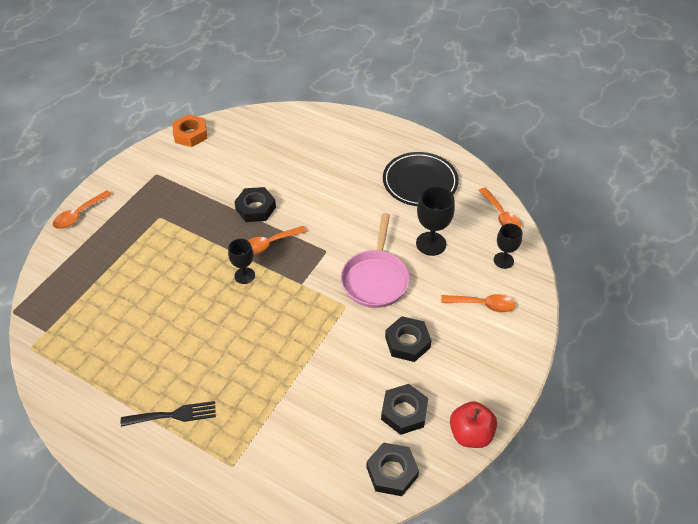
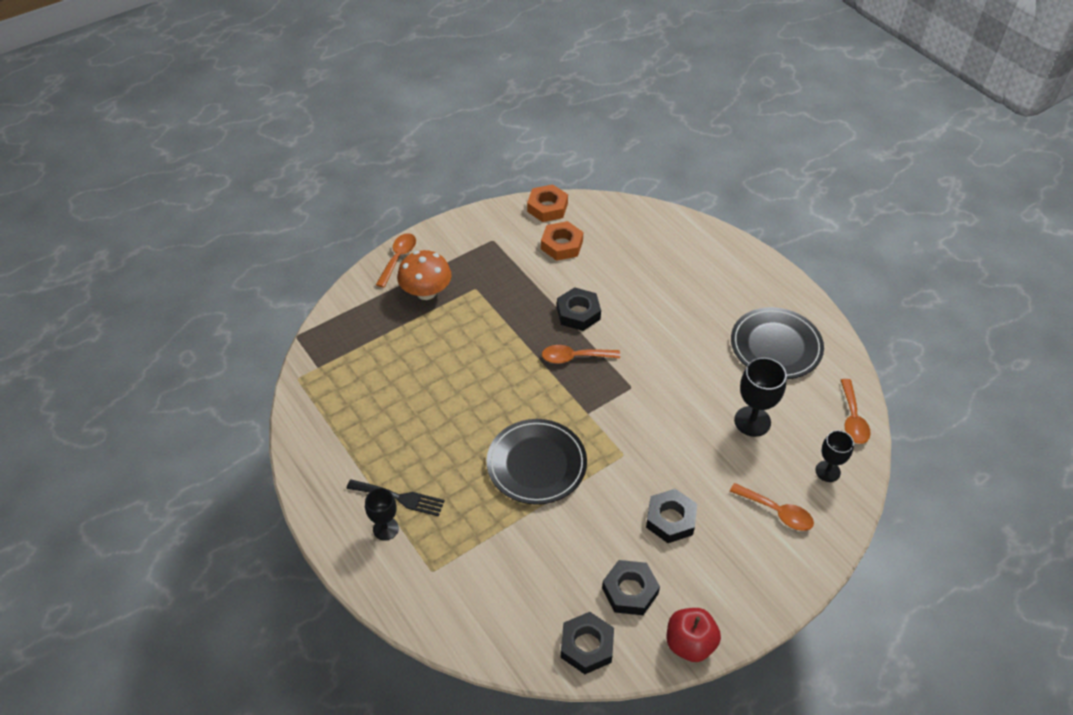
camera: 25 degrees right, 0 degrees up
orange spoon [53,190,112,229] -> orange spoon turned 135 degrees clockwise [376,233,416,288]
black goblet [228,239,255,284] -> black goblet moved to [365,488,399,541]
pink pan [341,213,410,308] -> none
none -> orange mushroom [397,250,452,300]
none -> black plate [487,419,587,505]
none -> orange nut [541,221,583,261]

